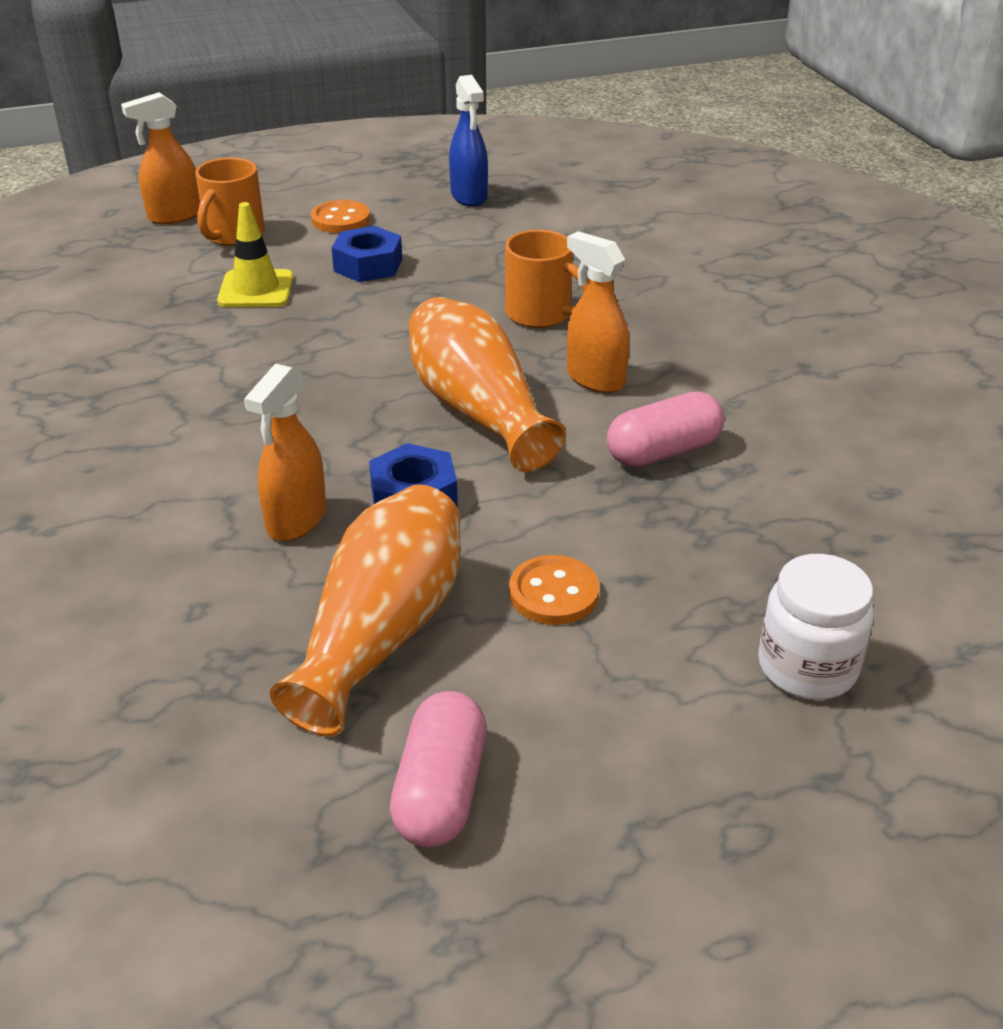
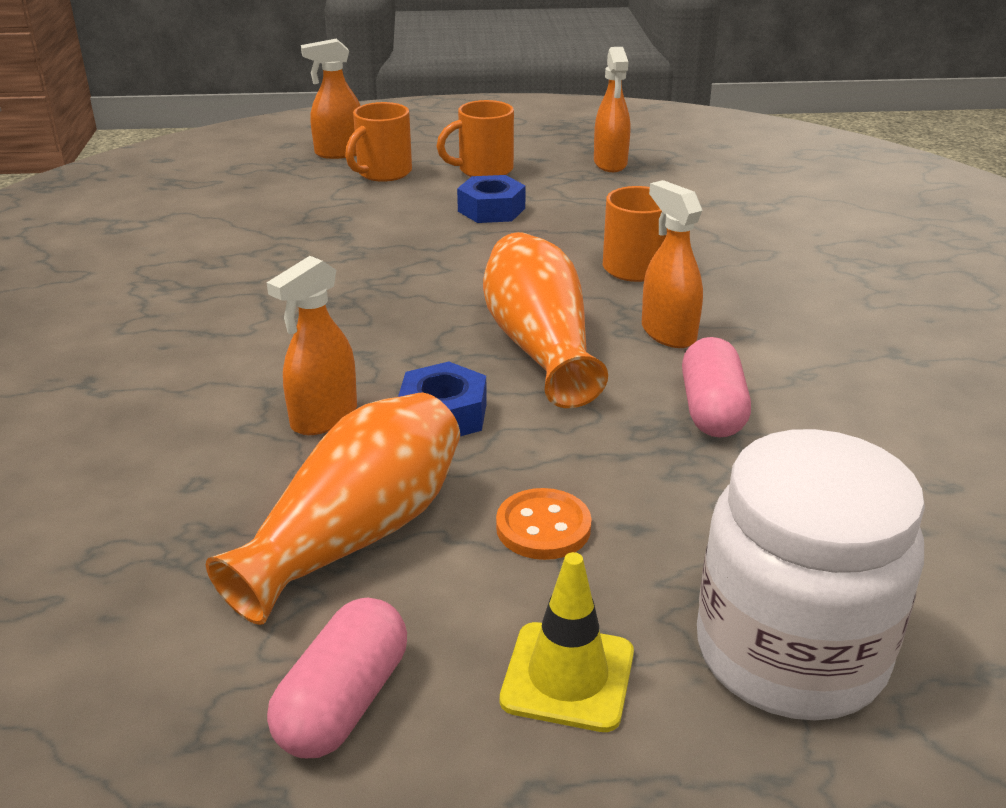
camera: 15 degrees right, 5 degrees down
yellow traffic cone [217,202,293,307] -> yellow traffic cone moved to [500,552,634,732]
orange button [311,200,370,233] -> orange mug [436,100,514,177]
blue spray bottle [449,75,488,207] -> orange spray bottle [594,47,630,172]
pink capsule [607,391,725,467] -> pink capsule turned 75 degrees counterclockwise [682,337,751,438]
white jar [758,554,874,700] -> white jar [697,429,925,720], size x1.68

